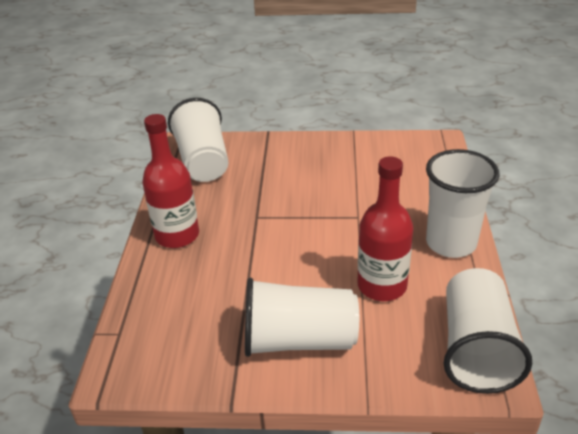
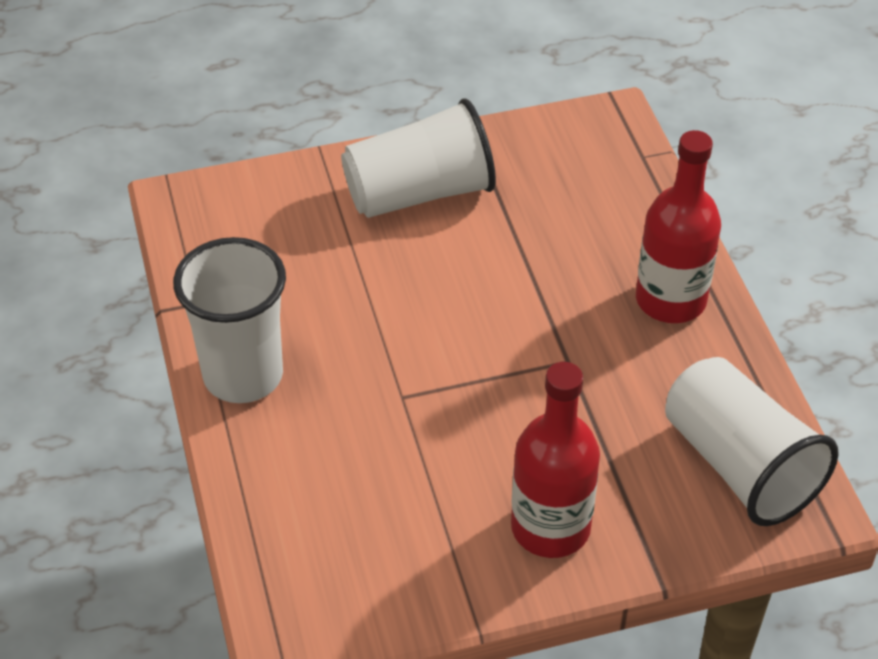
camera: 160 degrees right, 10 degrees up
red bottle [357,156,413,301] -> red bottle moved to [511,362,600,558]
white cup [443,268,532,394] -> none

